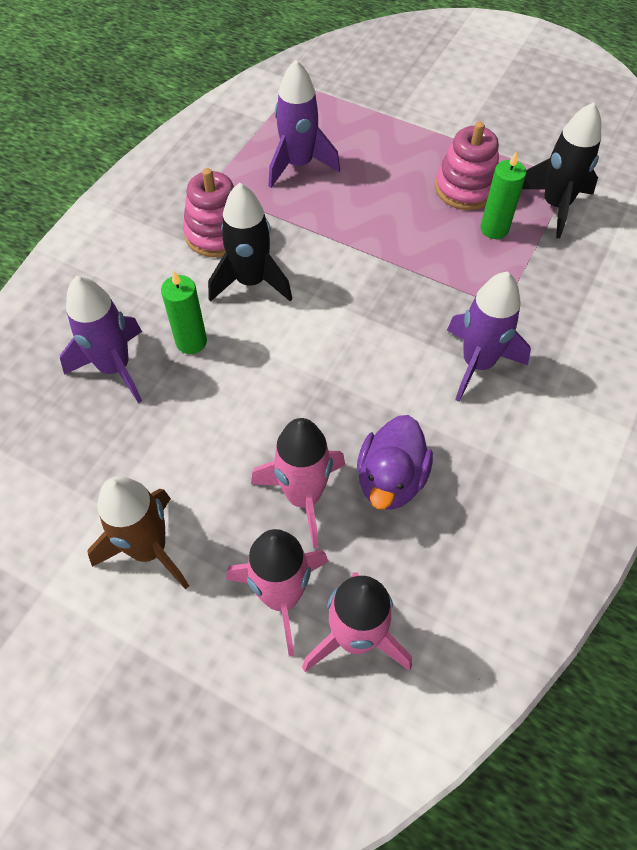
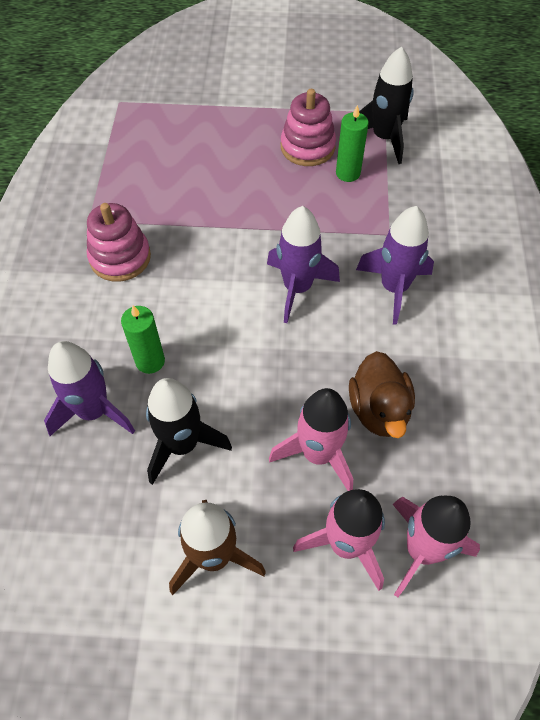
camera: 25 degrees left, 0 degrees up
black rocket [208,183,292,302] -> black rocket moved to [146,378,232,485]
purple rocket [269,60,340,188] -> purple rocket moved to [267,206,340,323]
purple duck [357,415,433,510] -> brown duck [349,351,415,438]

